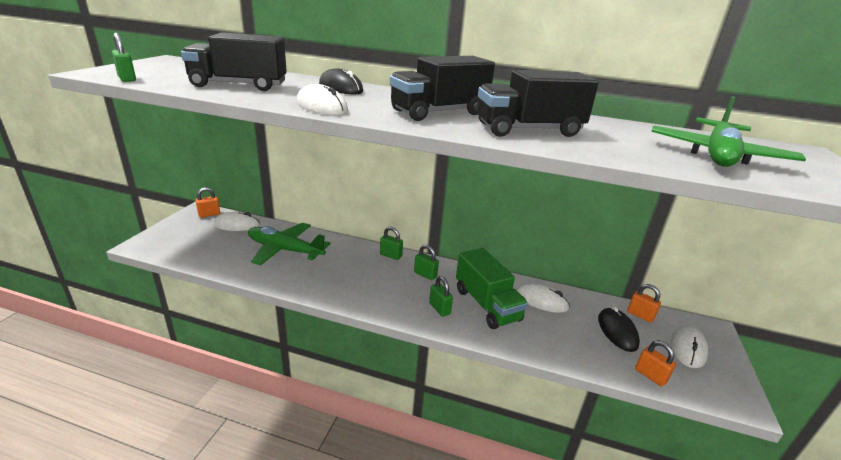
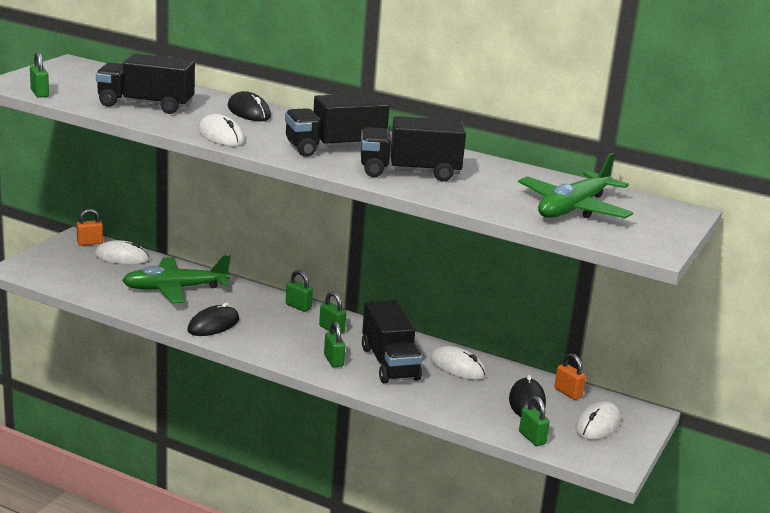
camera: 10 degrees right, 5 degrees down
green plane [248,223,331,265] -> green plane turned 45 degrees counterclockwise [122,255,231,303]
green truck [456,248,528,329] -> black truck [362,300,423,383]
orange padlock [635,340,676,387] -> green padlock [519,396,550,446]
none -> black mouse [187,303,239,336]

